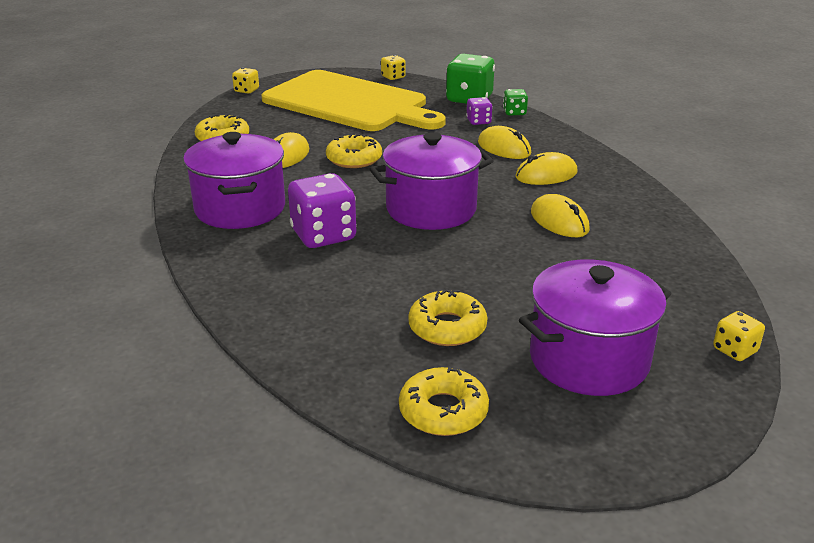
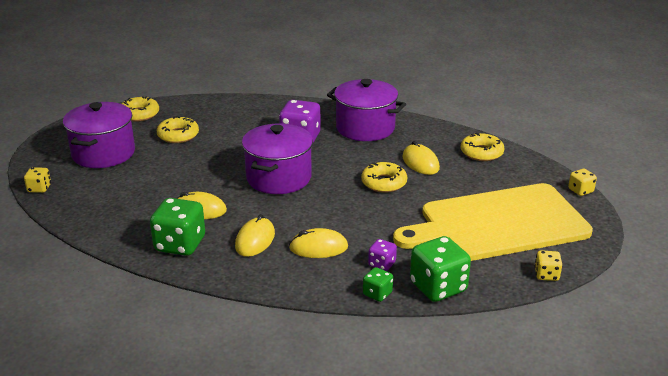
camera: 130 degrees right, 0 degrees up
none -> green dice [150,198,205,256]

